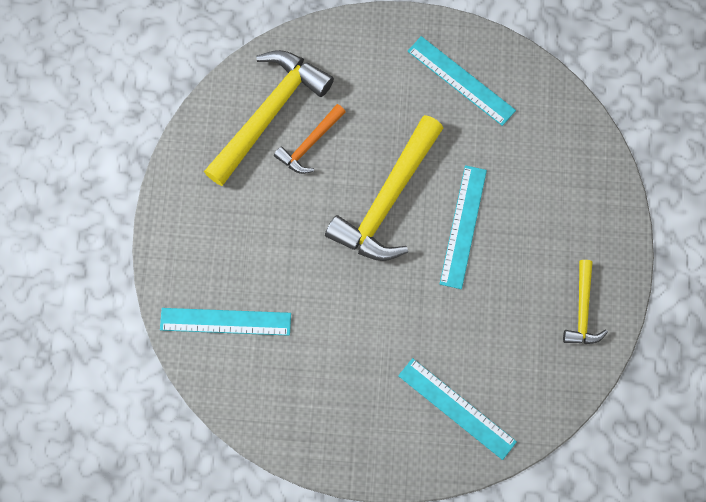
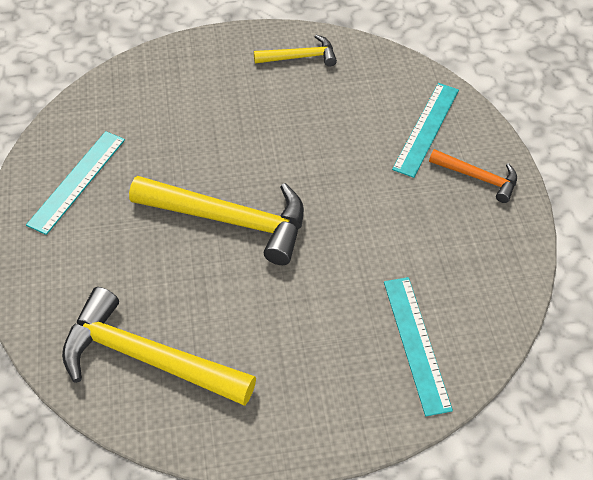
camera: 105 degrees left, 20 degrees down
orange hammer [274,104,346,174] -> orange hammer moved to [429,149,517,203]
turquoise ruler [440,165,487,289] -> none

